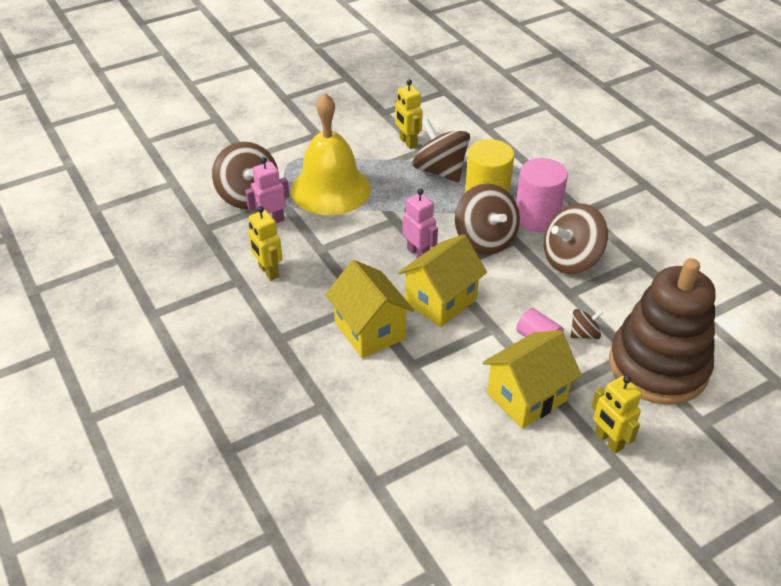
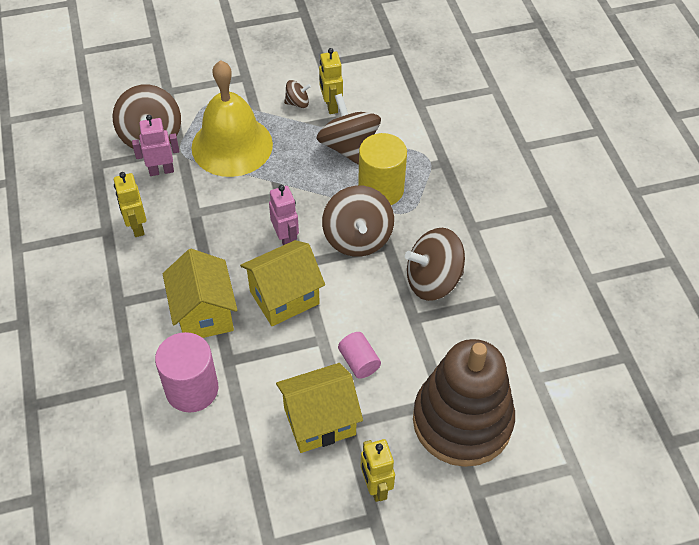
camera: 15 degrees right, 10 degrees up
pink cylinder [516,158,568,232] -> pink cylinder moved to [155,332,218,413]
brown spinning top [571,309,604,339] -> brown spinning top moved to [284,80,311,108]

